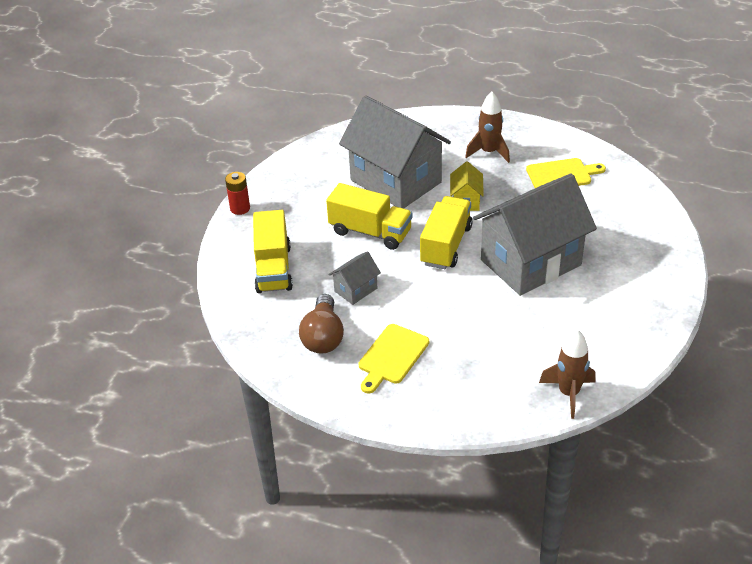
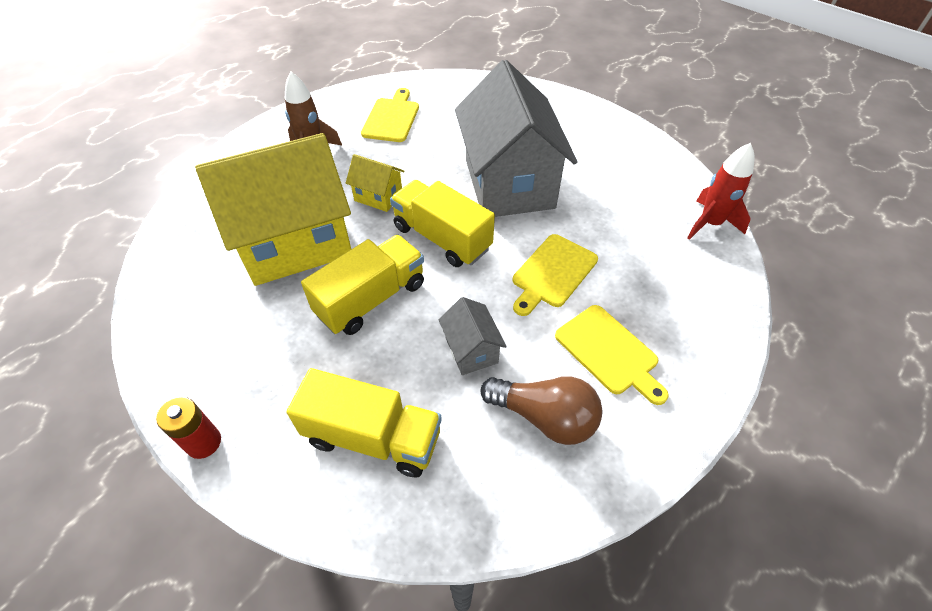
camera: 70 degrees left, 10 degrees up
grey house [339,95,451,209] -> yellow house [195,133,351,286]
brown rocket [539,329,596,419] -> red rocket [687,143,754,240]
none -> yellow cutting board [513,234,598,316]

